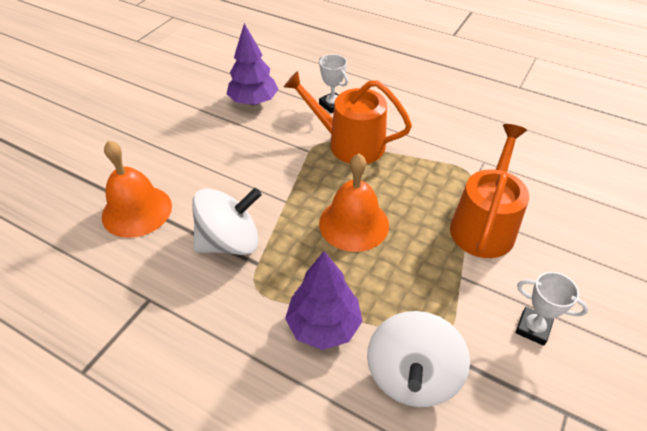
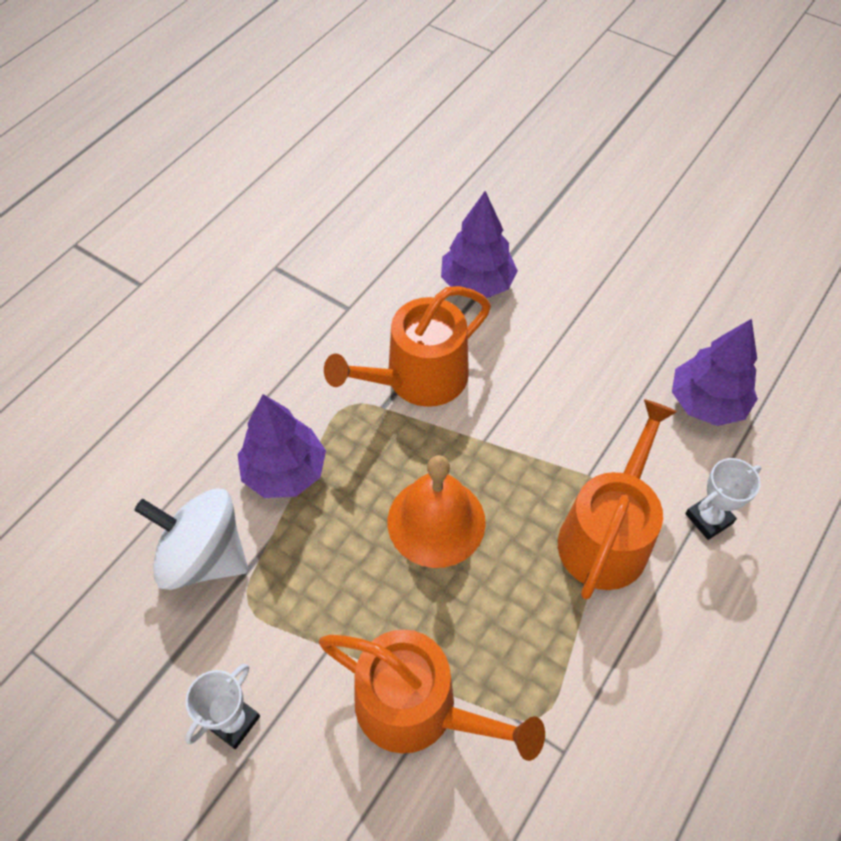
camera: 95 degrees right, 10 degrees up
orange bell [102,140,172,238] -> purple tree [441,191,518,298]
white spinning top [192,188,262,255] -> orange watering can [324,286,491,407]

